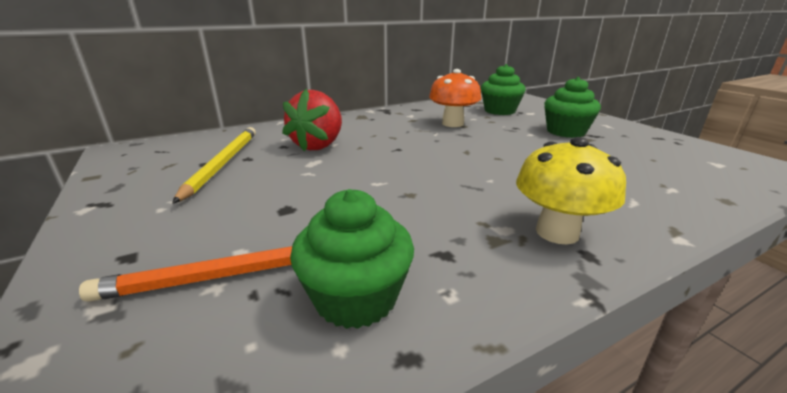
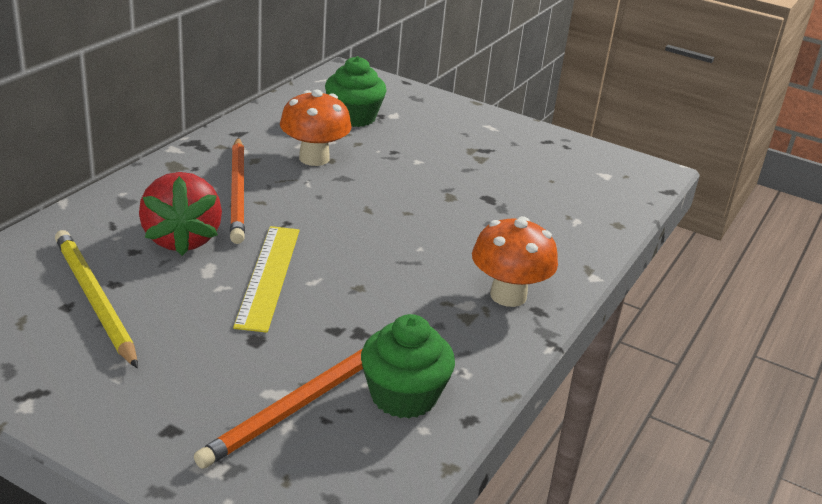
camera: 35 degrees left, 5 degrees up
yellow mushroom [516,137,626,244] -> orange mushroom [472,216,558,307]
green cupcake [544,77,601,138] -> none
none -> orange pencil [230,138,245,244]
none -> yellow ruler [233,226,300,333]

